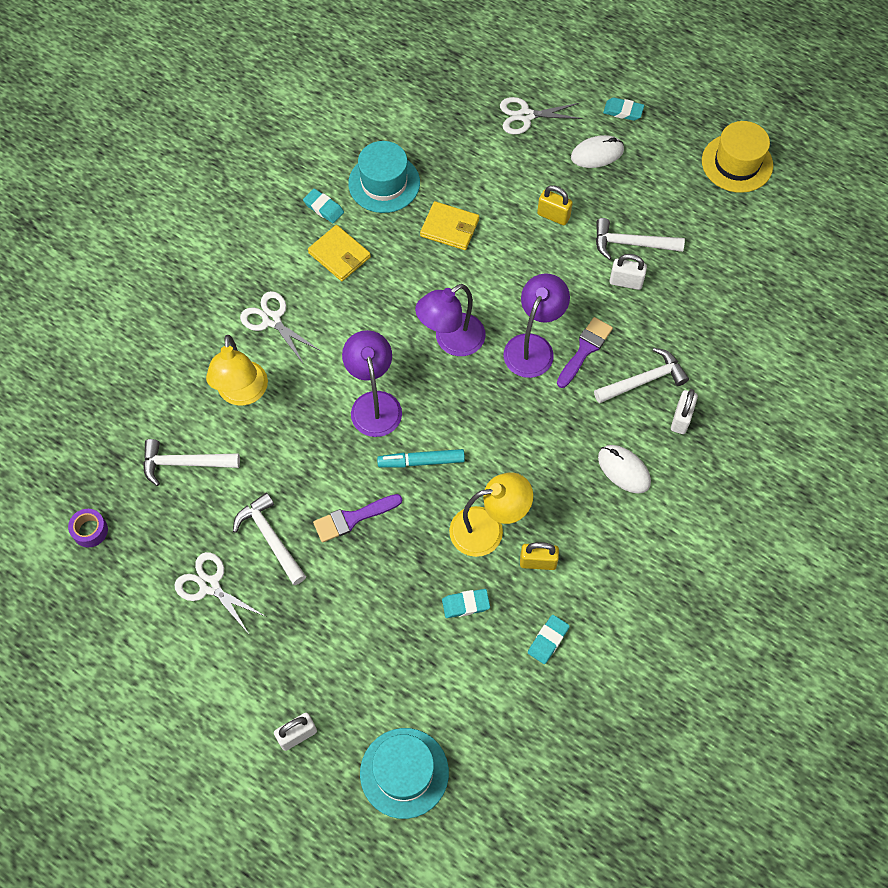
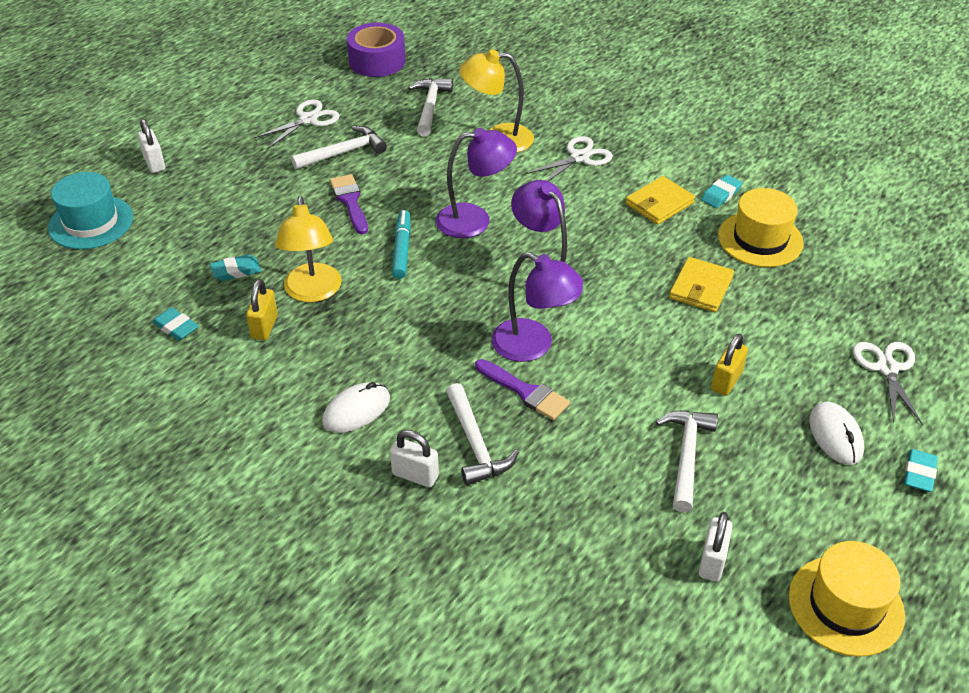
camera: 95 degrees right, 20 degrees down
purple tape [68,509,108,547] -> purple tape [347,23,406,77], size x1.89
turquoise hat [348,141,420,213] -> yellow hat [718,188,804,267]
turquoise eraser [442,589,490,618] -> turquoise eraser turned 75 degrees clockwise [210,254,261,281]
white padlock [610,254,647,290] -> white padlock moved to [699,512,733,581]

